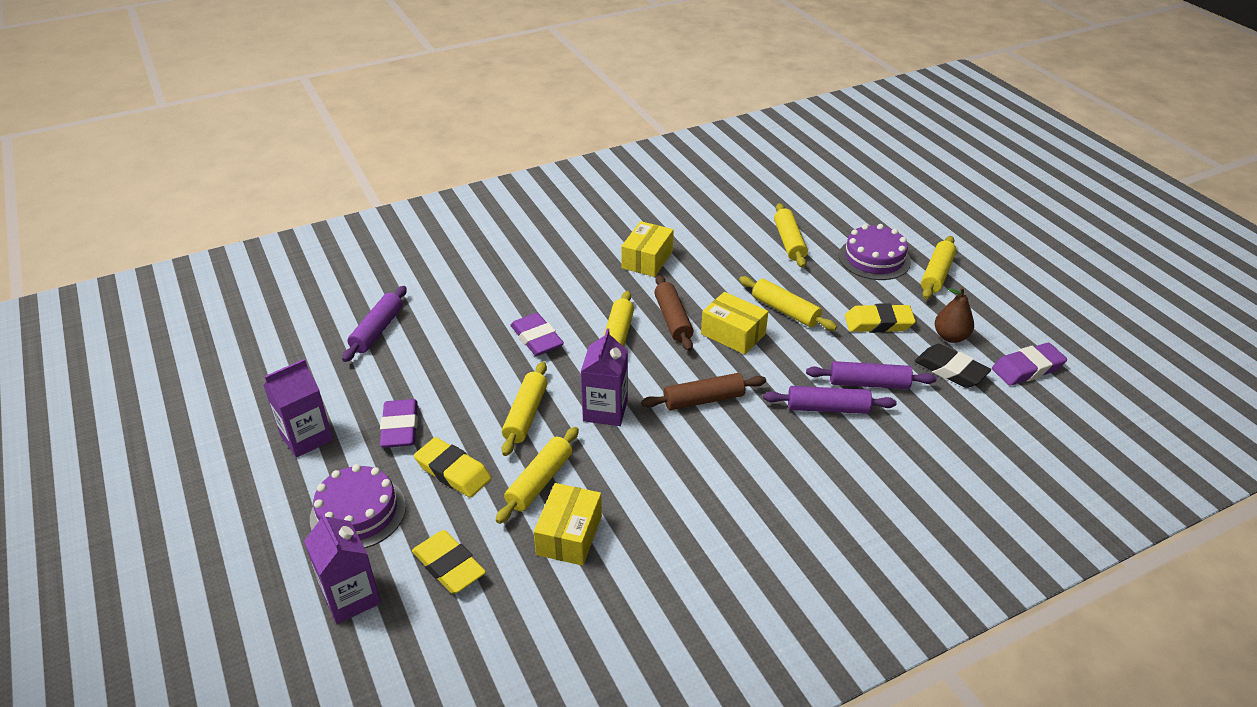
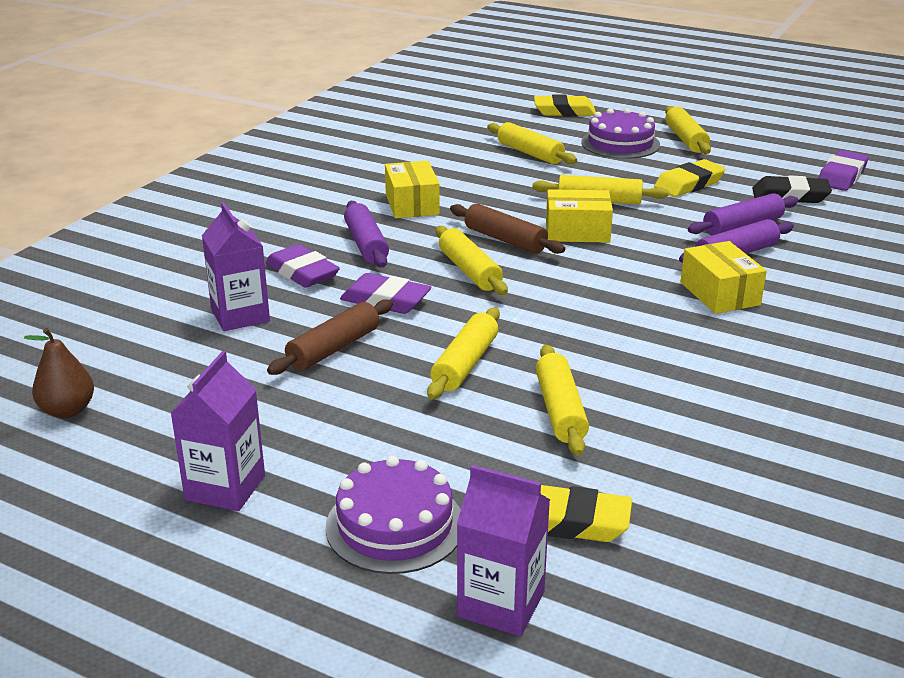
camera: 35 degrees left, 10 degrees down
purple rolling pin [342,286,407,362] -> purple rolling pin moved to [344,201,389,268]
purple eraser [380,399,418,448] -> purple eraser moved to [265,244,340,288]
yellow eraser [414,437,492,498] -> yellow eraser moved to [534,94,596,116]
yellow rolling pin [502,362,547,456] -> yellow rolling pin turned 45 degrees clockwise [427,307,500,399]
yellow box [534,483,602,566] -> yellow box moved to [681,241,767,314]
purple carton [581,328,628,426] -> purple carton moved to [202,202,270,331]
brown rolling pin [641,373,766,410] -> brown rolling pin moved to [267,299,393,375]
brown pear [935,287,974,343] -> brown pear moved to [24,328,94,418]

